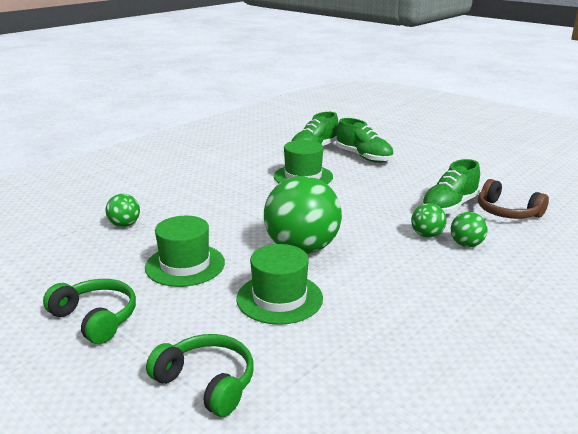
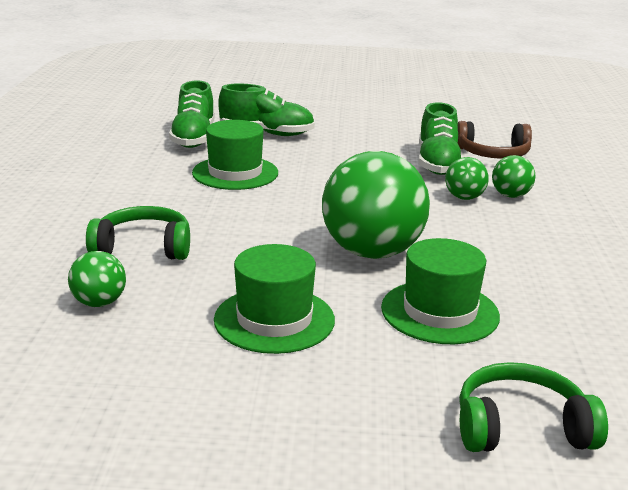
camera: 40 degrees left, 0 degrees up
green headphones [43,279,136,344] -> green headphones moved to [86,206,190,260]

